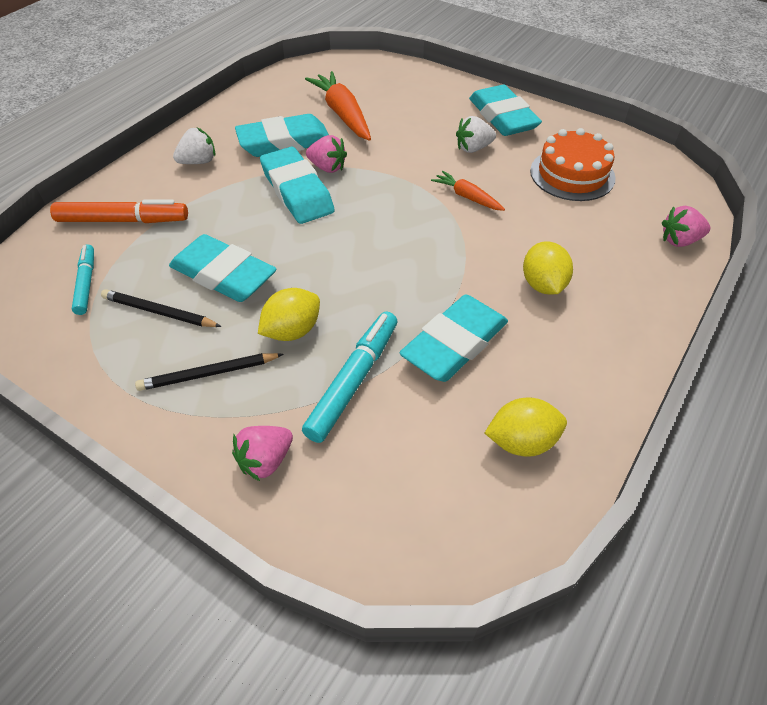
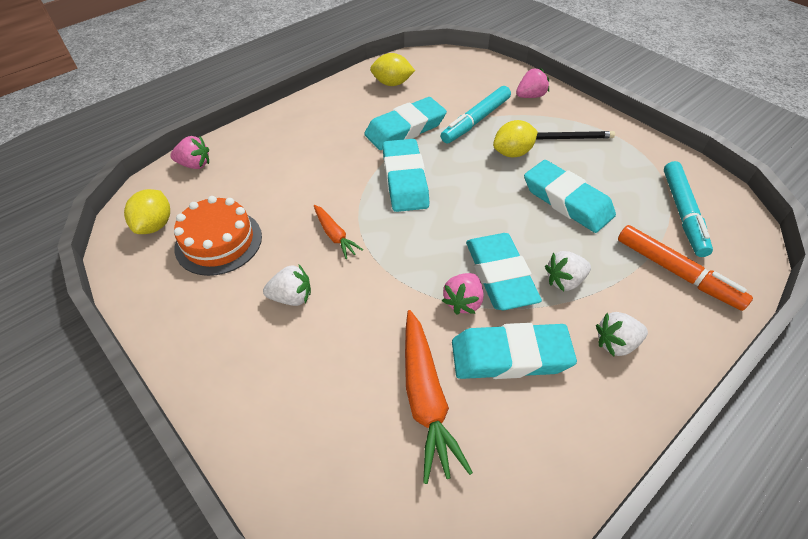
camera: 165 degrees left, 0 degrees up
orange marker [50,200,188,223] -> orange marker turned 150 degrees counterclockwise [618,225,753,311]
turquoise marker [72,244,94,315] -> turquoise marker [664,161,713,257], size x1.59
black pencil [101,289,222,327] -> none
pink strawberry [306,135,347,173] -> pink strawberry turned 105 degrees counterclockwise [442,273,484,315]
turquoise eraser [469,85,542,136] -> turquoise eraser moved to [382,139,430,212]
yellow lemon [523,242,573,294] -> yellow lemon moved to [124,189,170,234]
none -> white strawberry [545,251,591,291]

